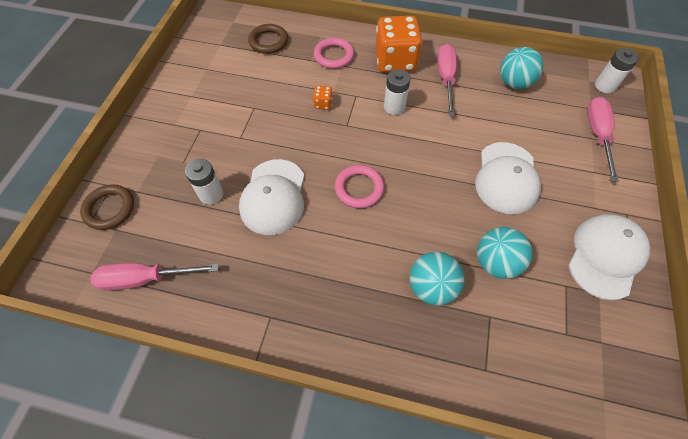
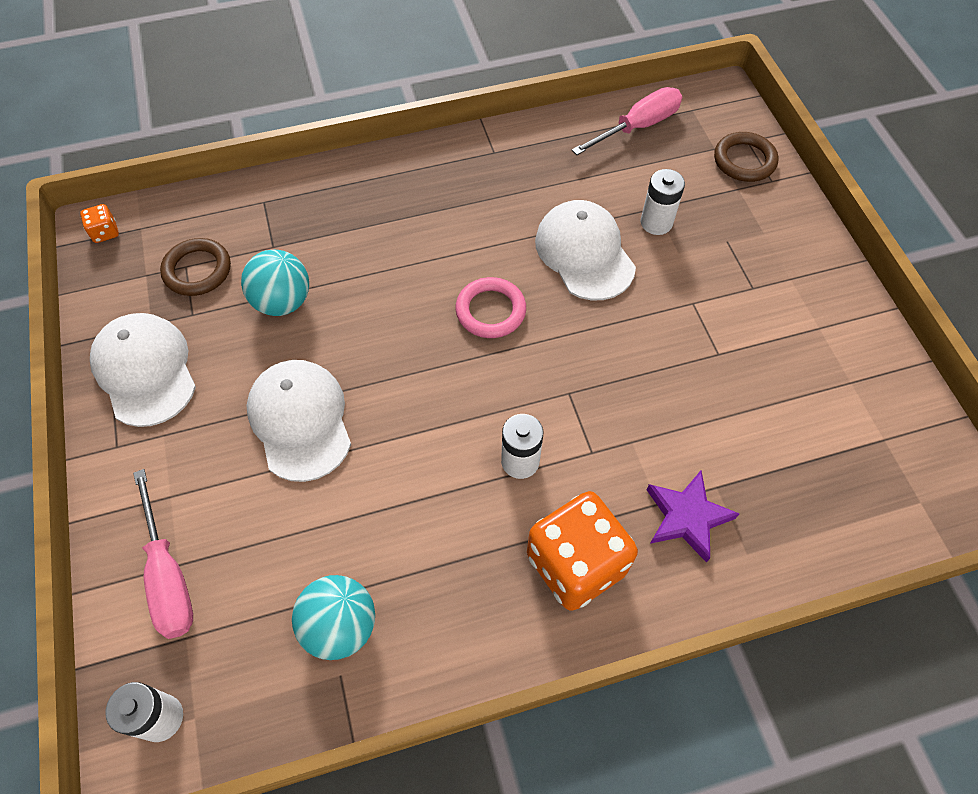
camera: 150 degrees right, 0 degrees up
brown ring [248,24,288,54] -> brown ring moved to [160,238,231,296]
orange dice [313,86,333,110] -> orange dice moved to [80,204,119,243]
pink ring [314,38,354,69] -> purple star [647,470,739,563]
turquoise ball [410,252,464,306] -> none
pink screwdriver [437,44,457,116] -> none
white cap [568,214,651,300] -> white cap turned 150 degrees clockwise [90,313,196,427]

